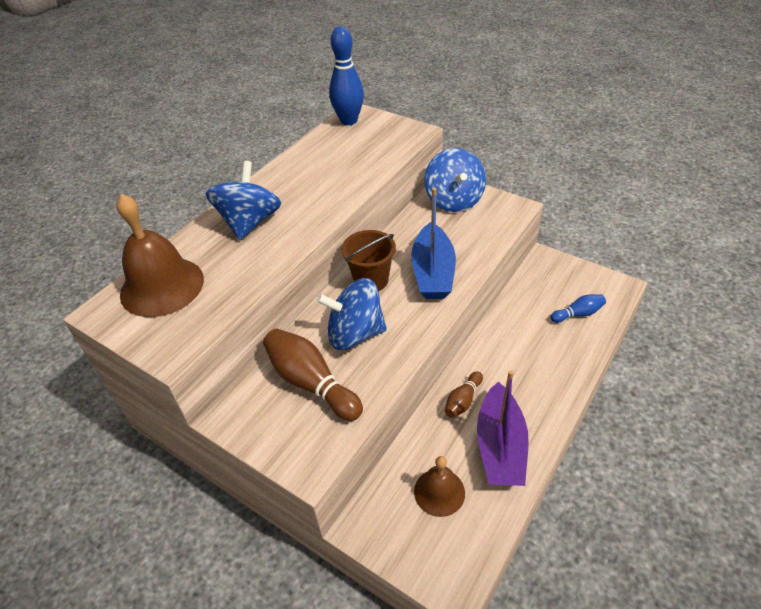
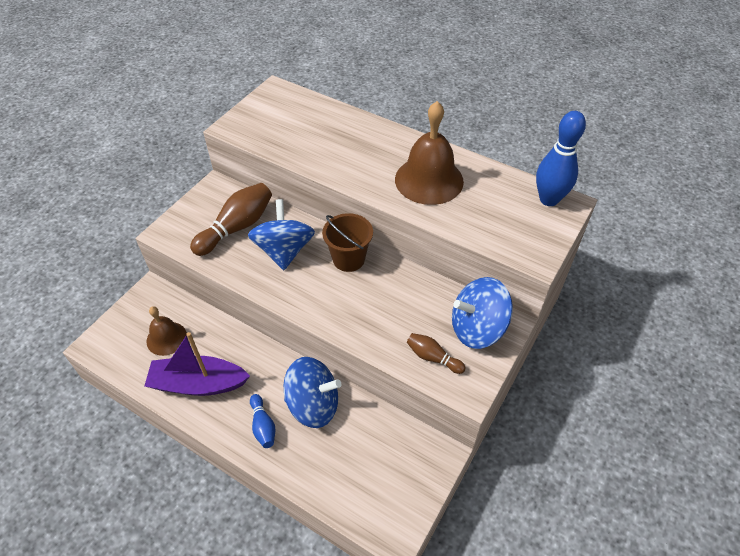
camera: 85 degrees right, 5 degrees up
brown bell [117,194,204,317] -> brown bell moved to [395,101,464,205]
blue spinning top [205,161,281,240] -> blue spinning top moved to [284,357,341,428]
blue boat [411,188,456,299] -> none
brown bowling pin [445,371,483,418] -> brown bowling pin moved to [407,333,466,374]
blue bowling pin [550,294,606,323] -> blue bowling pin moved to [250,394,275,448]

